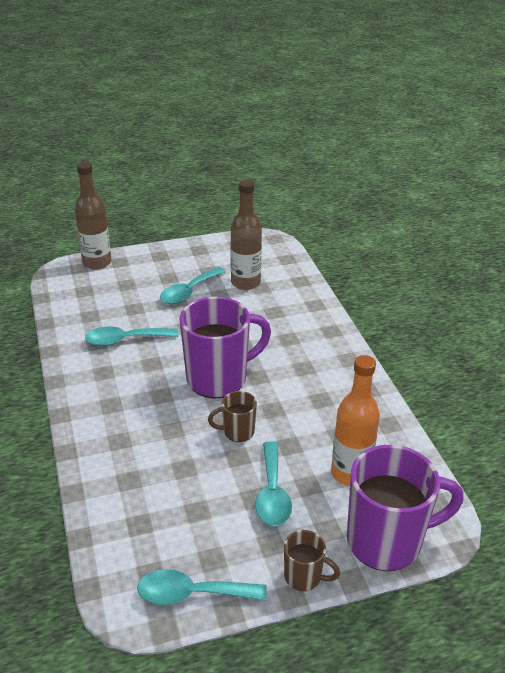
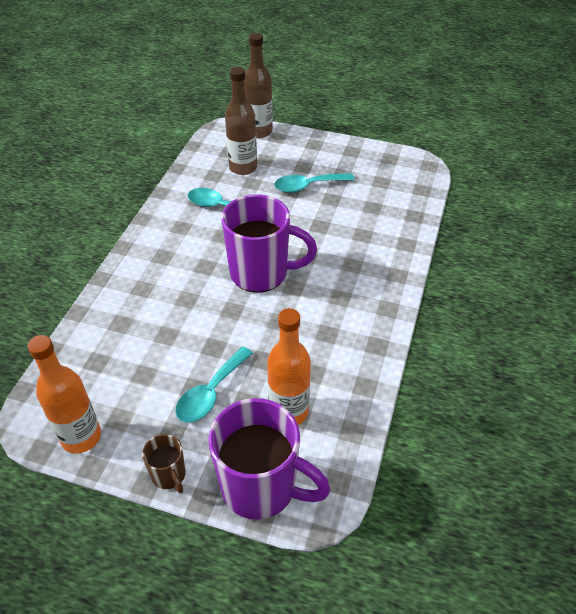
camera: 35 degrees right, 10 degrees up
turquoise spoon [137,569,267,605] -> orange bottle [28,335,101,454]
brown mug [208,391,257,442] -> none
brown bottle [230,180,262,290] -> brown bottle moved to [225,67,257,175]

